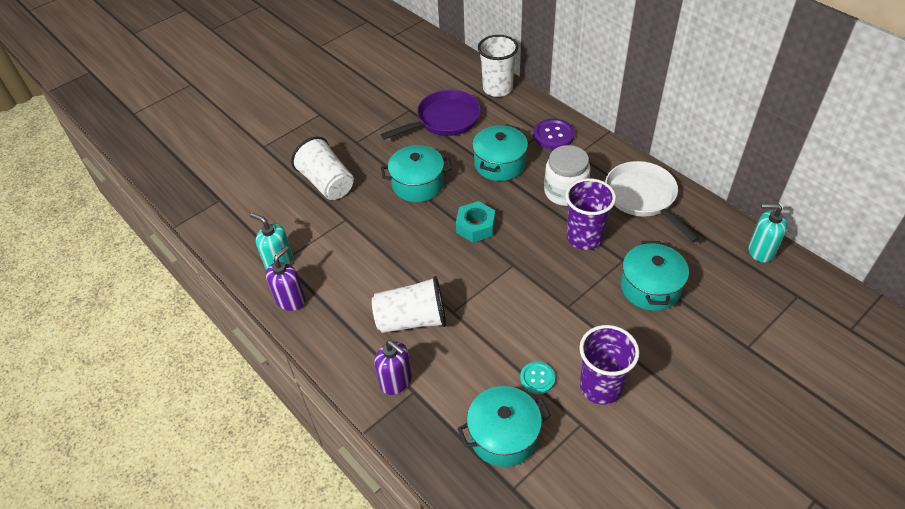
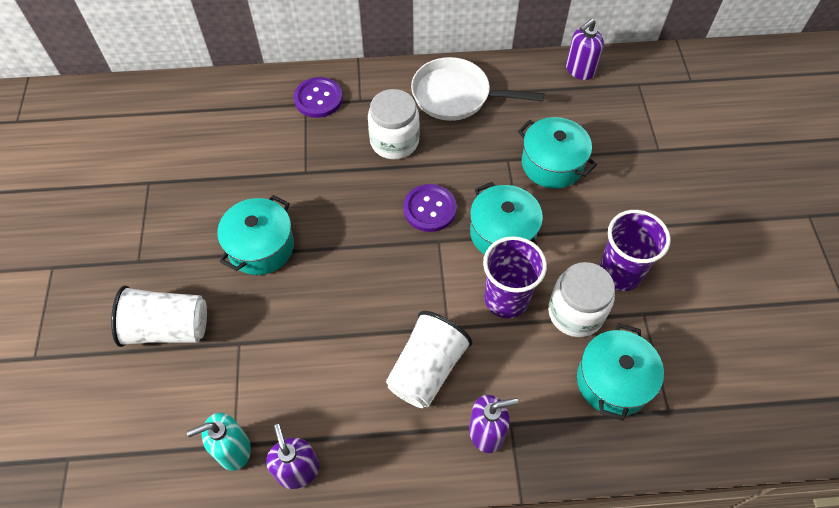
camera: 55 degrees left, 10 degrees up
purple pan [381,90,481,140] -> none
turquoise nut [456,201,495,242] -> none
turquoise pot [472,124,528,181] -> turquoise pot moved to [470,182,543,255]
white cup [478,35,518,97] -> none
turquoise button [520,362,555,394] -> white jar [548,262,615,337]
purple cup [566,178,616,250] -> purple cup moved to [483,236,547,318]
turquoise soap dispenser [748,204,787,263] -> purple soap dispenser [566,18,604,80]
none -> purple button [403,184,457,232]

